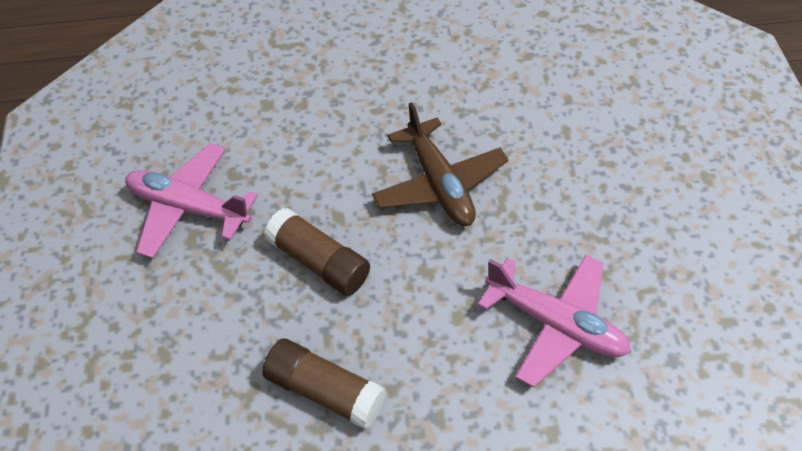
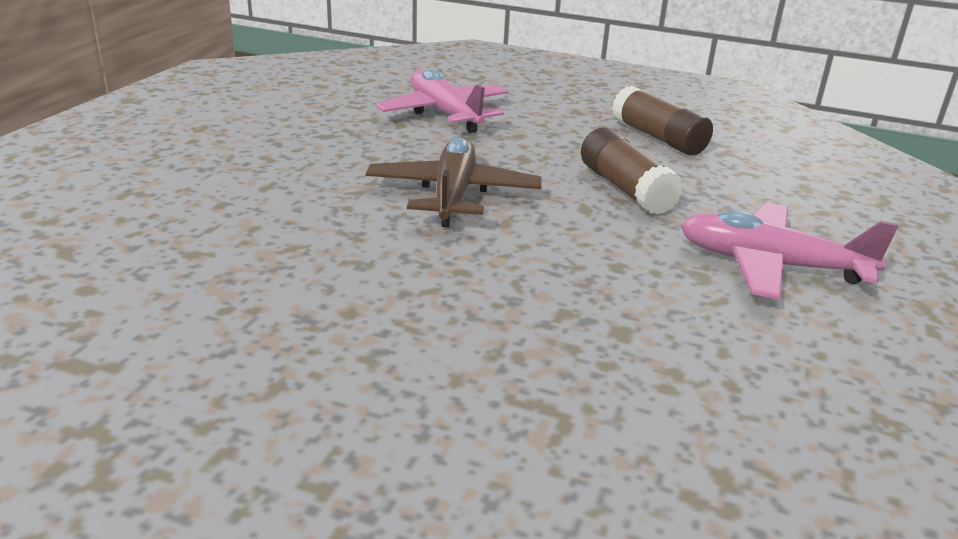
camera: 155 degrees left, 25 degrees down
pink plane [125,143,258,258] -> pink plane turned 150 degrees clockwise [680,203,898,300]

